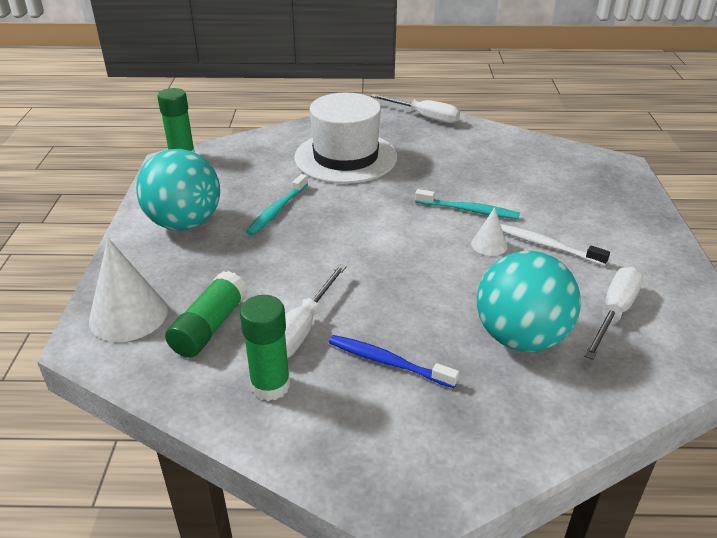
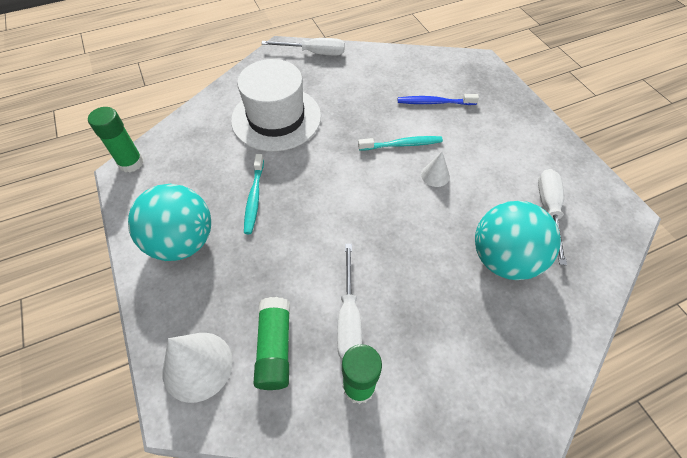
camera: 25 degrees left, 20 degrees up
blue toothbrush [328,335,459,388] -> blue toothbrush moved to [398,94,479,105]
white toothbrush [500,224,610,266] -> none

